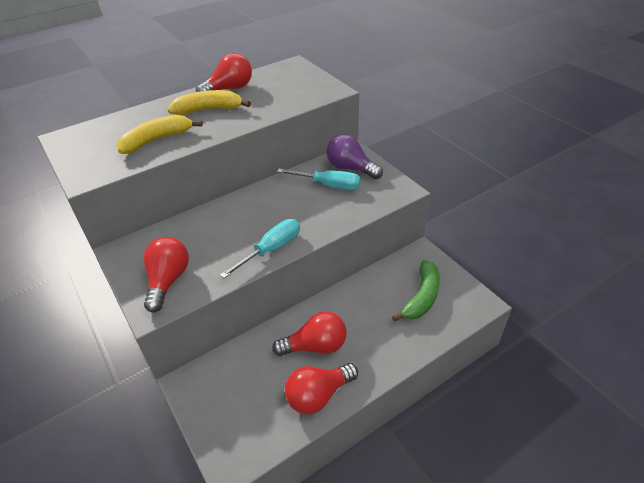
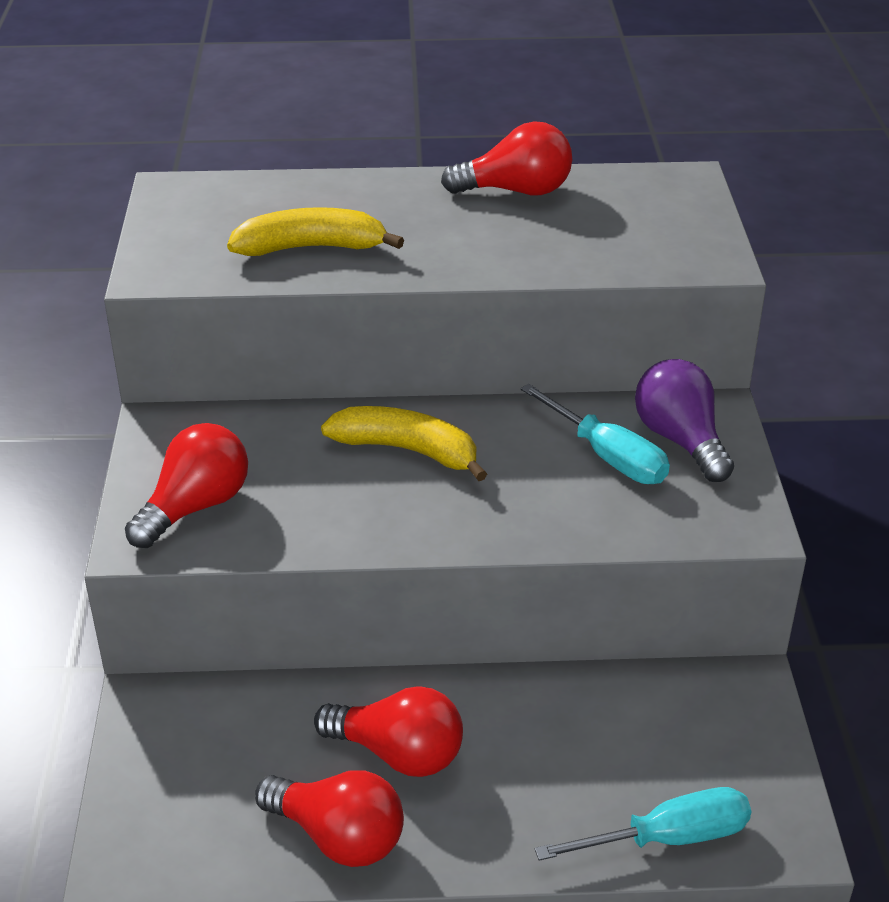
camera: 30 degrees right, 5 degrees down
yellow banana [168,90,251,115] -> yellow banana moved to [321,406,487,481]
turquoise screwdriver [220,219,300,278] -> turquoise screwdriver moved to [535,787,751,861]
red light bulb [285,363,358,414] -> red light bulb turned 150 degrees counterclockwise [255,770,404,867]
green banana [392,260,440,322] -> none

